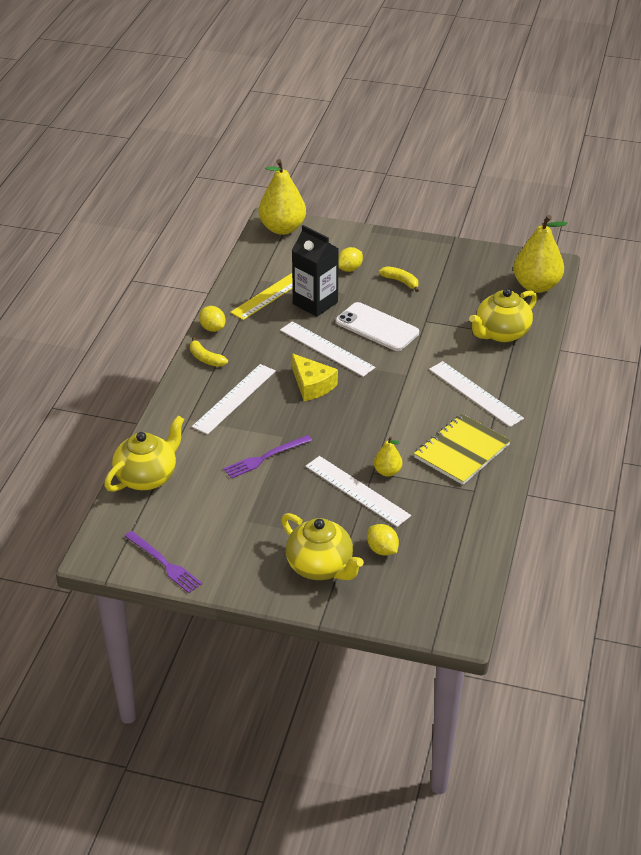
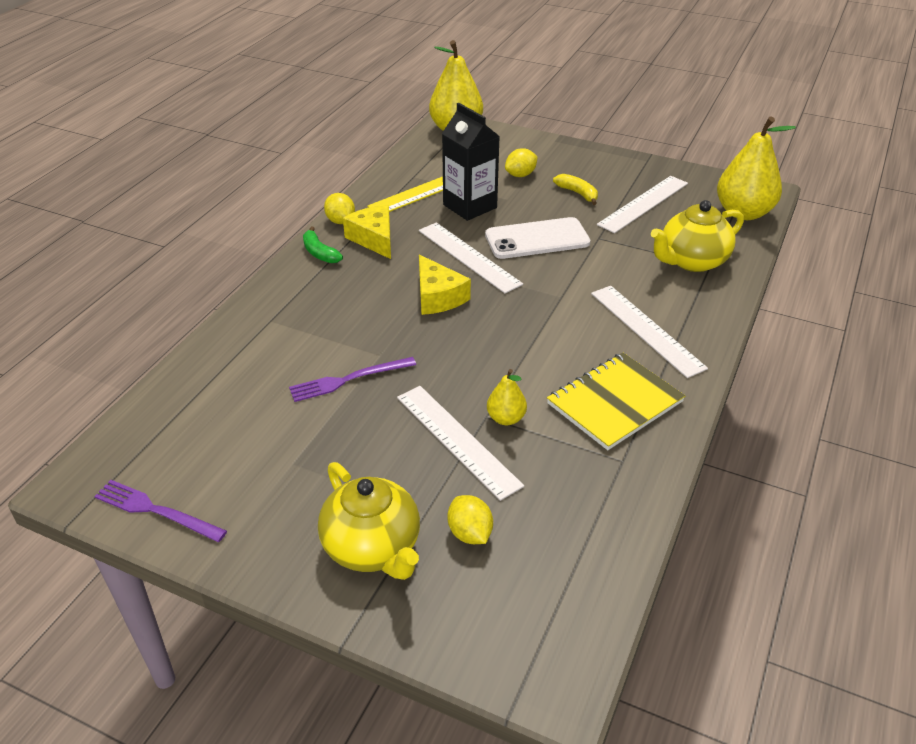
camera: 10 degrees right, 0 degrees up
yellow teapot [104,415,184,492] -> none
purple fork [124,531,202,593] -> purple fork turned 150 degrees clockwise [94,480,227,542]
yellow banana [190,337,228,367] -> green banana [303,226,343,263]
white ruler [192,364,276,435] -> white ruler moved to [597,176,688,233]
white phone [336,302,419,351] -> white phone turned 60 degrees counterclockwise [485,217,591,259]
none -> yellow cheese [343,205,391,259]

